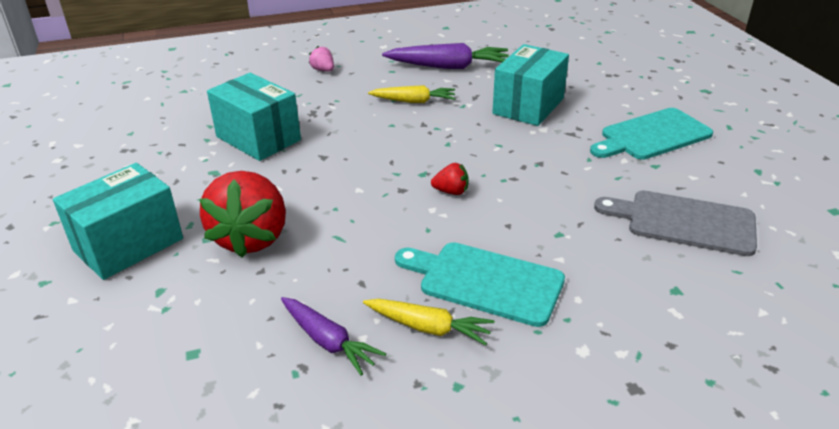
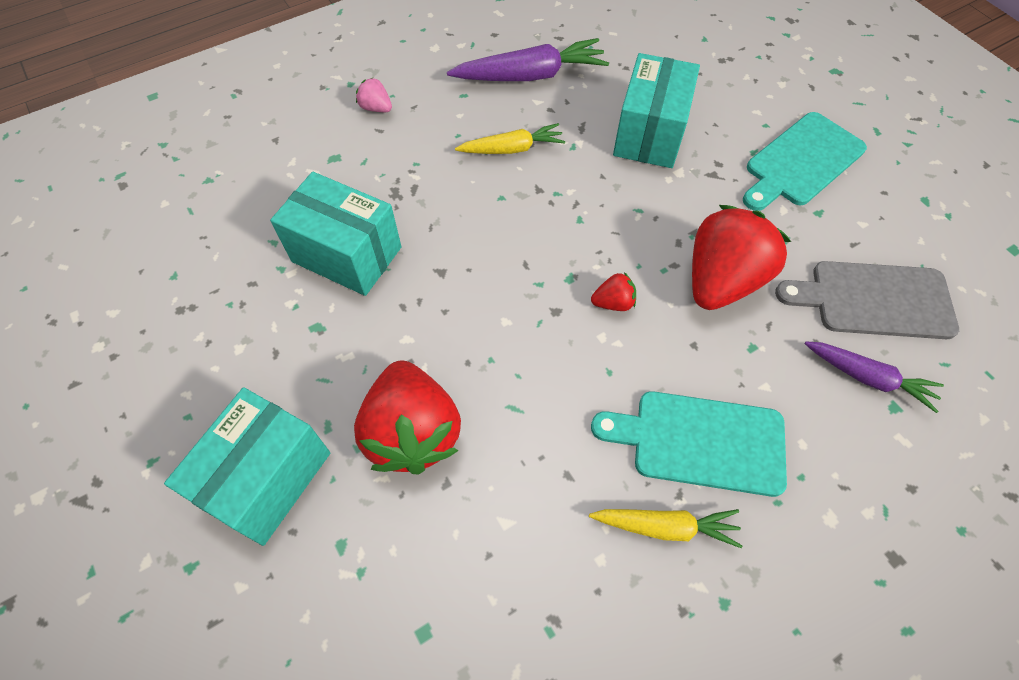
camera: 15 degrees left, 25 degrees up
purple carrot [281,297,386,375] -> purple carrot moved to [805,342,944,413]
none -> red strawberry [692,205,791,310]

